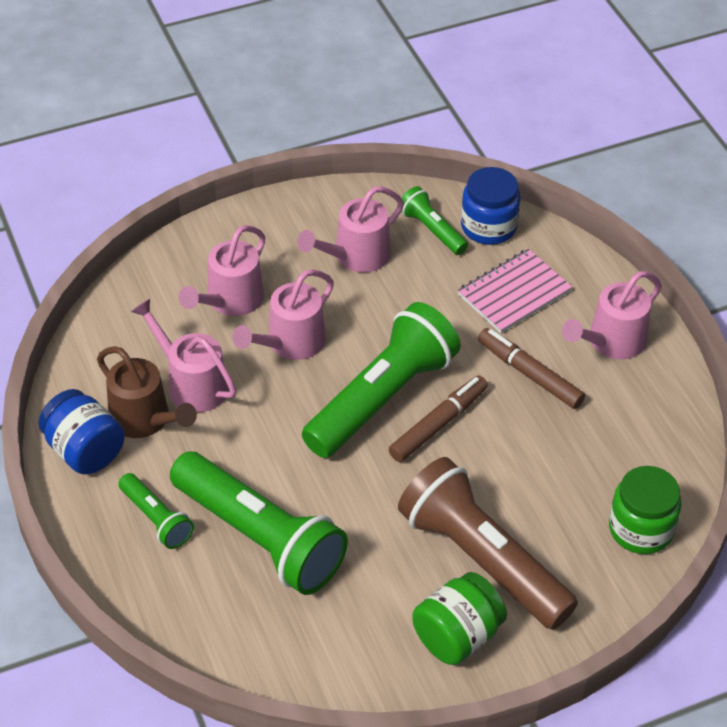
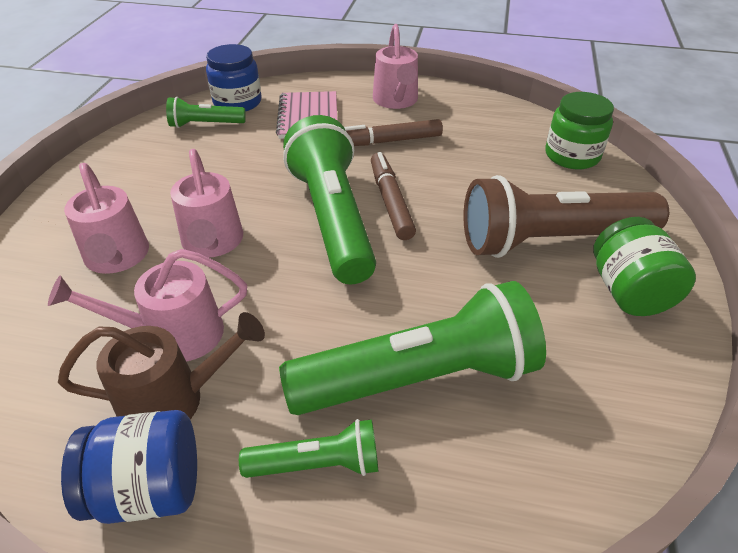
camera: 55 degrees left, 5 degrees down
pink watering can [297,187,404,273] -> none

